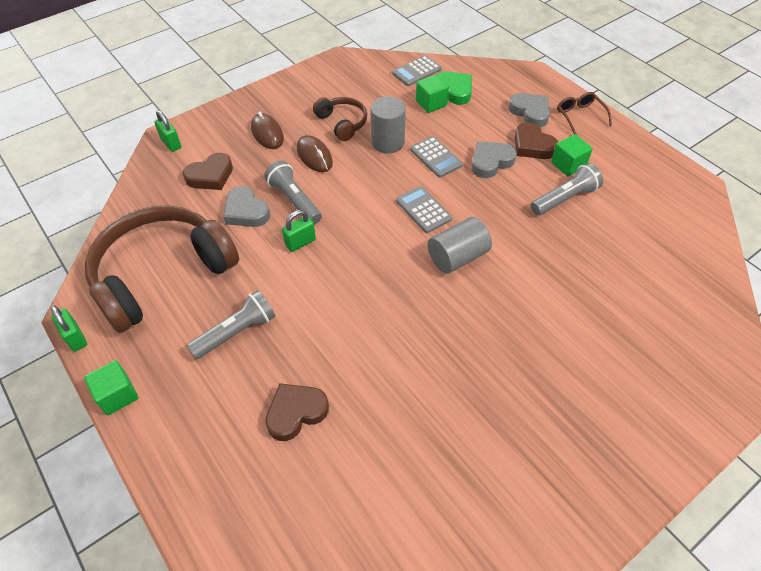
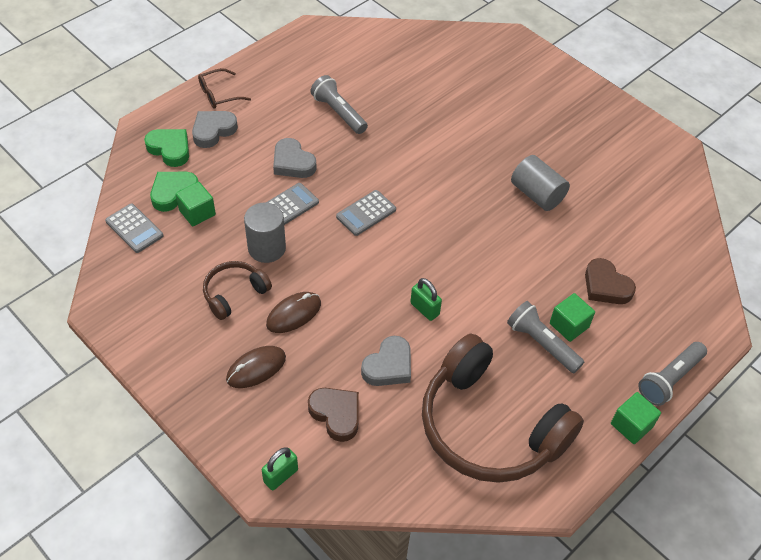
camera: 100 degrees left, 0 degrees up
green padlock [51,306,87,352] -> none
grey flashlight [264,160,322,224] -> grey flashlight moved to [638,342,707,406]
grey cylinder [428,217,492,274] -> grey cylinder moved to [511,155,570,211]
brown heart [515,122,558,159] -> none
green cube [551,134,593,176] -> green cube moved to [550,293,595,342]
none -> green heart [144,129,189,167]

